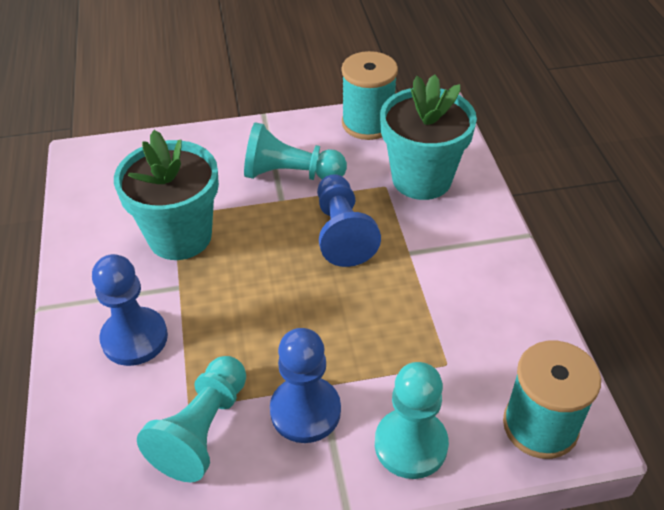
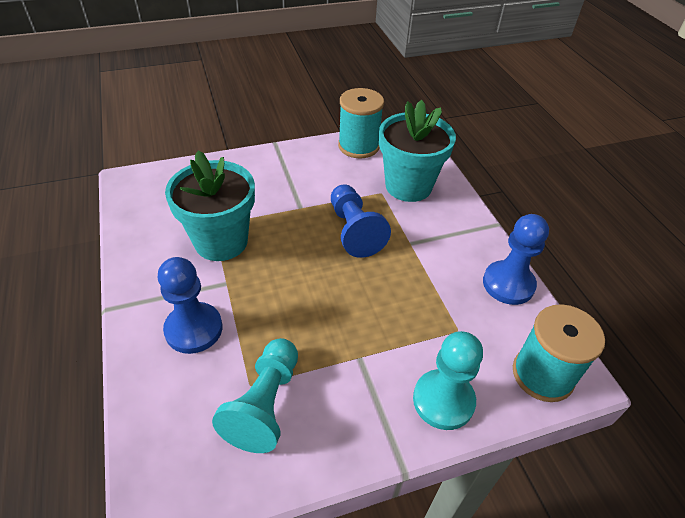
camera: 10 degrees left, 0 degrees up
turquoise pawn [244,122,347,180] -> none
blue pawn [270,328,341,443] -> blue pawn moved to [483,214,549,305]

